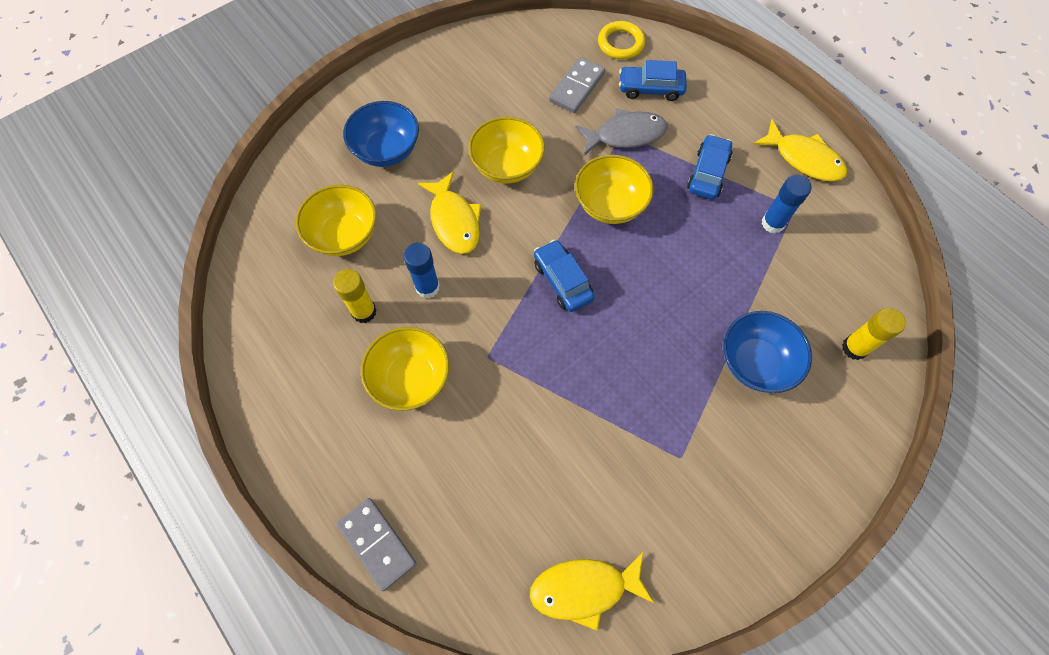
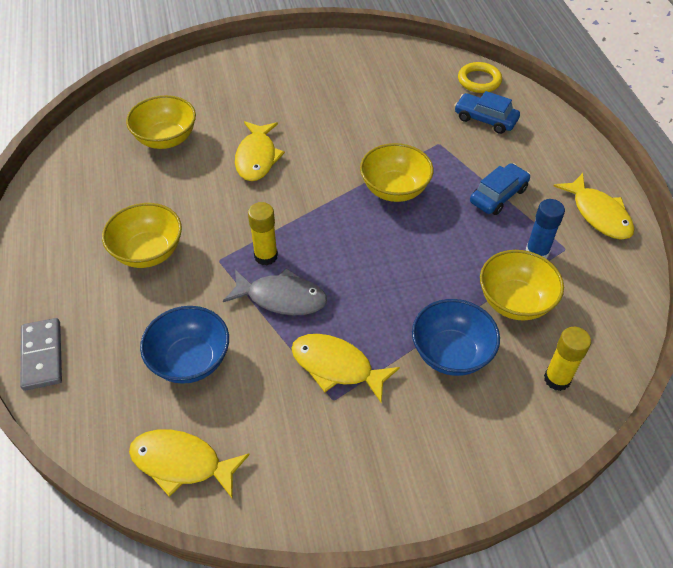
camera: 25 degrees right, 15 degrees down
yellow glue stick [333,269,377,323] -> yellow glue stick moved to [248,202,278,265]
blue bowl [343,101,419,167] -> blue bowl moved to [140,306,229,384]
blue glue stick [404,243,440,298] -> none
yellow bowl [468,117,545,184] -> yellow bowl moved to [480,250,564,321]
blue car [534,240,595,312] -> none
grey domino [549,57,605,113] -> none
grey fish [575,109,668,156] -> grey fish moved to [223,268,327,316]
none -> yellow fish [291,334,400,403]

